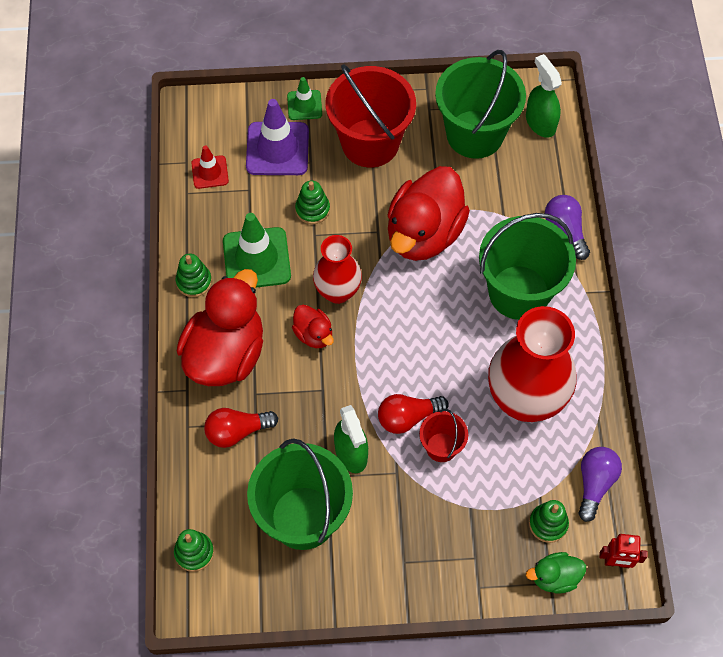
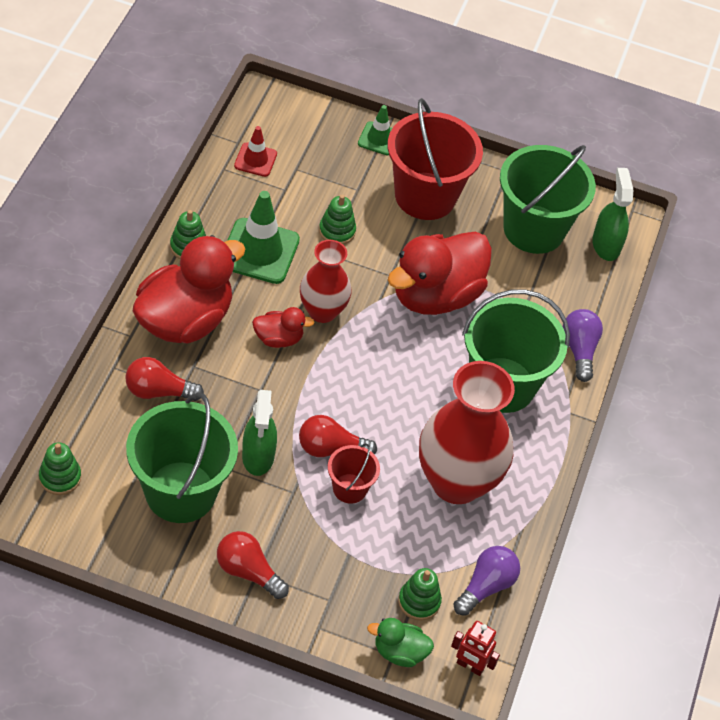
camera: 15 degrees right, 10 degrees down
purple traffic cone [246,99,309,175] -> none
red duck [292,305,334,348] -> red duck turned 75 degrees counterclockwise [252,307,315,348]
none -> red light bulb [217,531,289,599]

